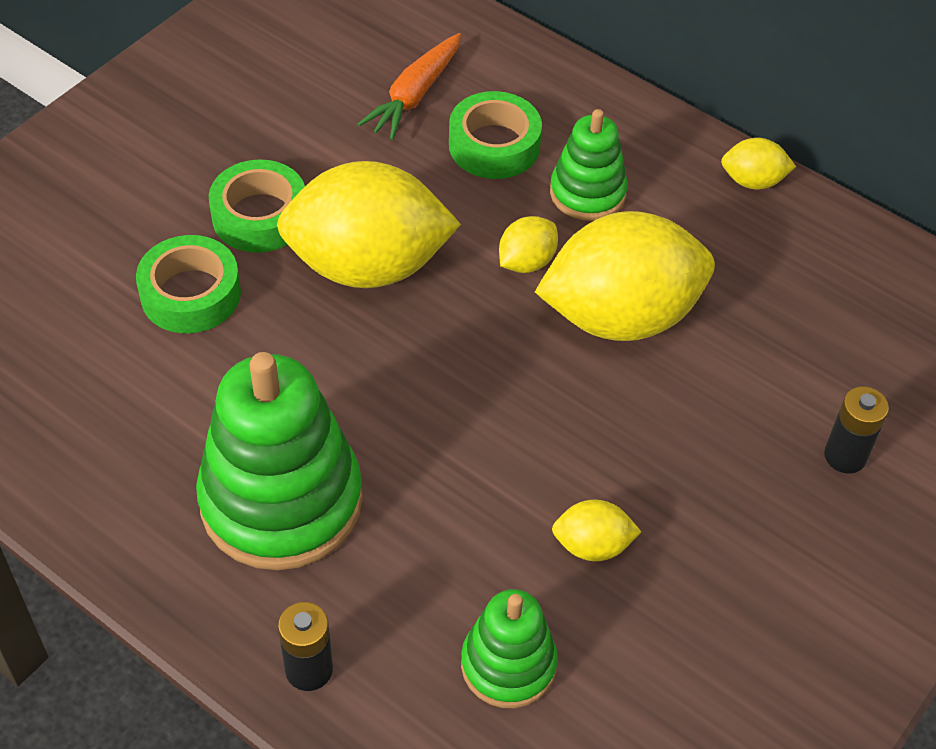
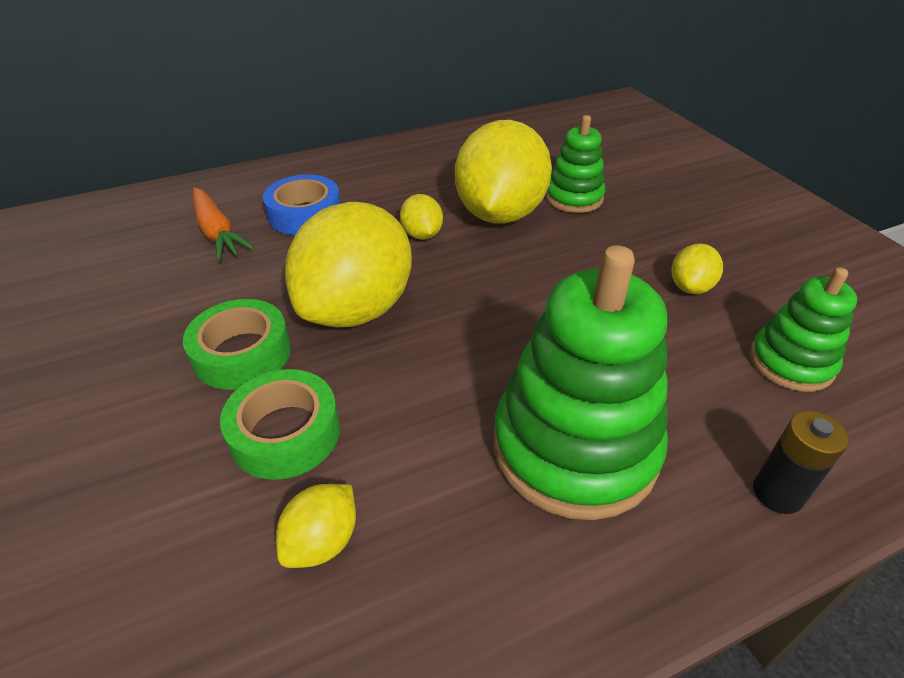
camera: 60 degrees left, 10 degrees down
green tape [449,91,542,179] -> blue tape [263,175,341,235]
green stacking toy [550,109,628,221] -> green stacking toy moved to [545,115,605,213]
yellow lemon [721,138,796,190] -> yellow lemon moved to [276,484,356,568]
black battery [824,387,889,473] -> none

